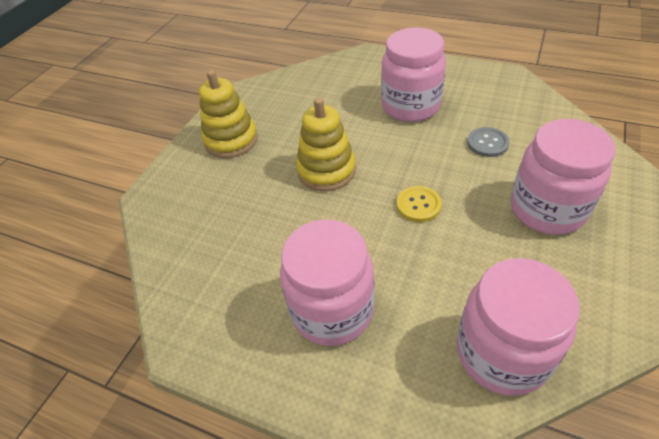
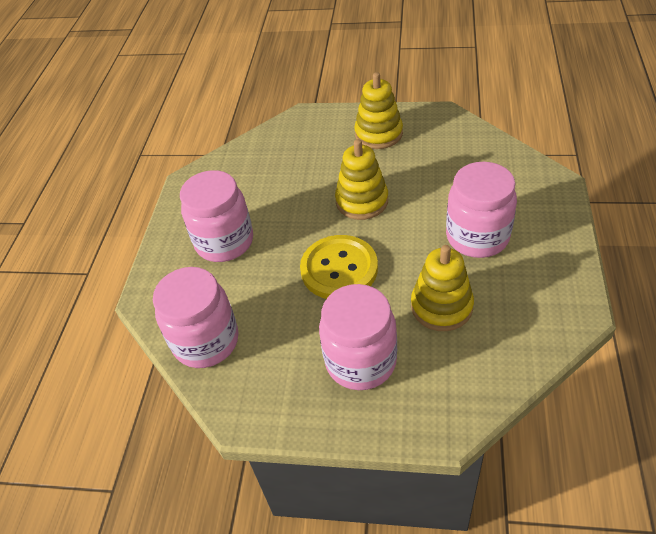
camera: 75 degrees right, 0 degrees up
yellow button [397,186,442,222] -> yellow button [300,235,378,299], size x1.94
grey button [467,127,510,157] -> yellow stacking toy [411,245,474,331]

